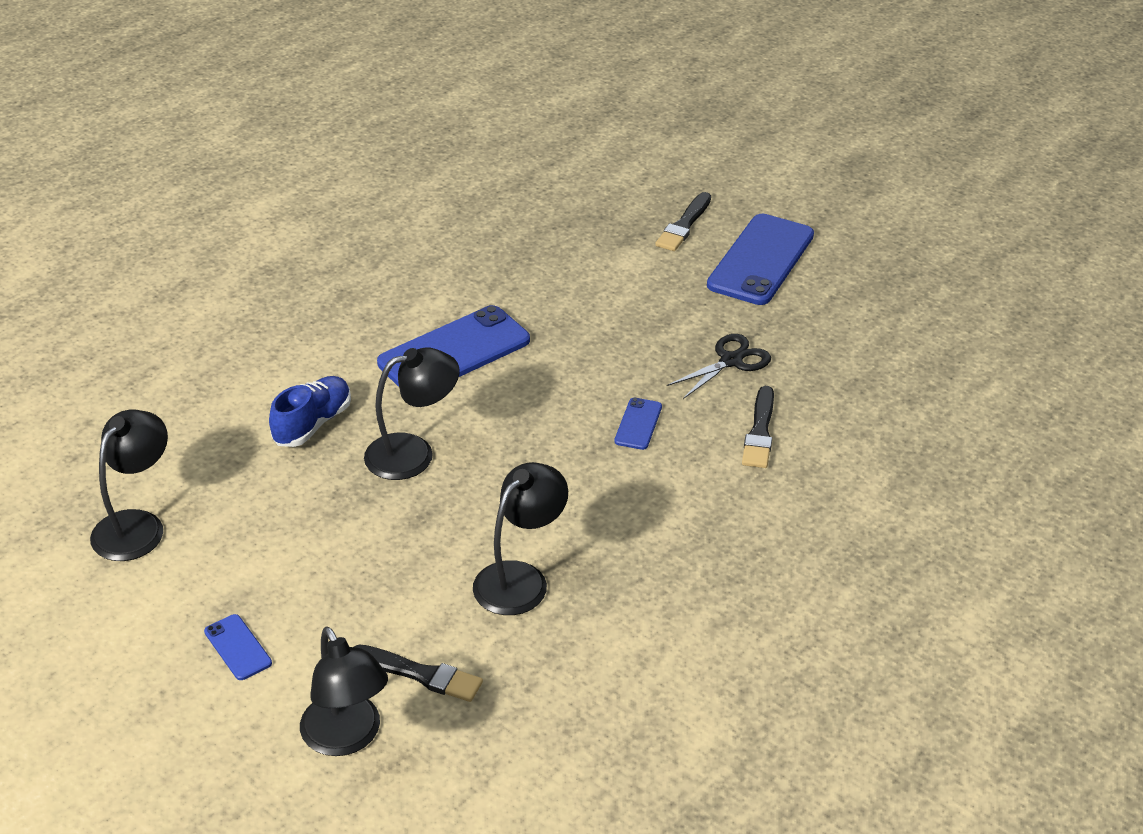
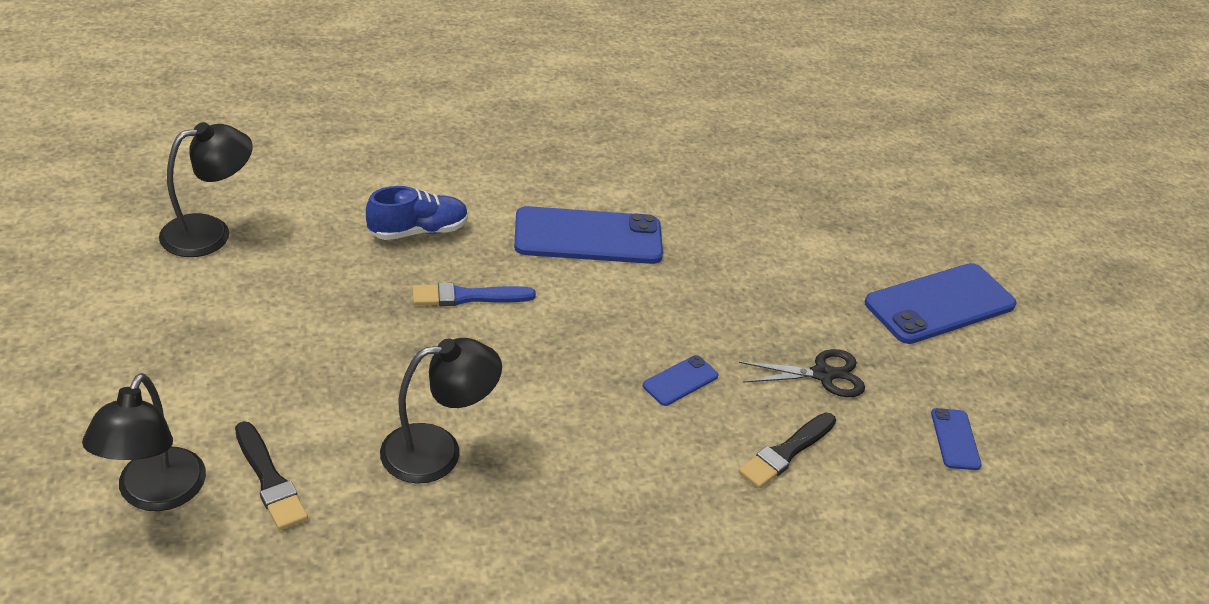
camera: 30 degrees right, 0 degrees up
blue phone [204,614,272,680] -> blue phone moved to [931,408,982,470]
black lamp [364,347,459,480] -> blue brush [413,283,536,306]
black brush [655,192,711,251] -> none

